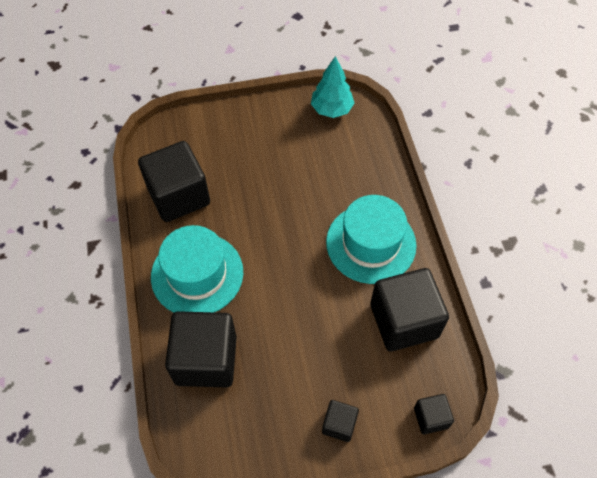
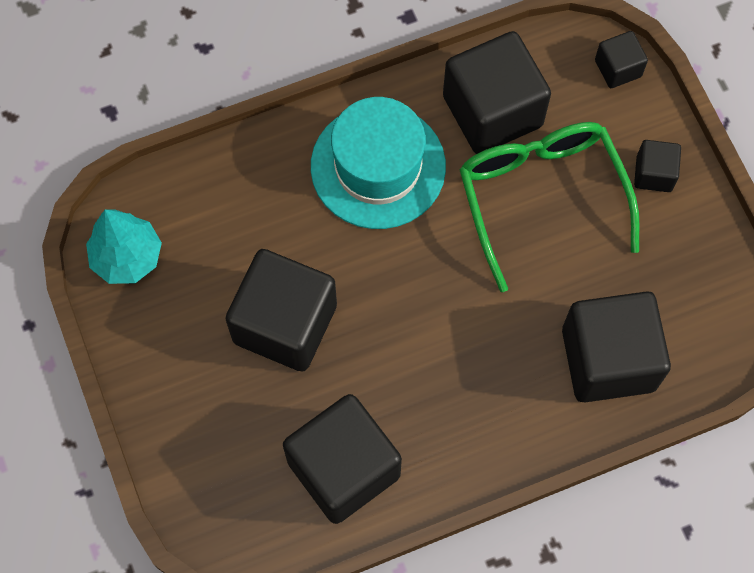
camera: 100 degrees left, 10 degrees up
turquoise hat [151,225,243,312] -> none
none -> black cube [226,249,337,372]
none -> green glasses [459,122,639,292]

